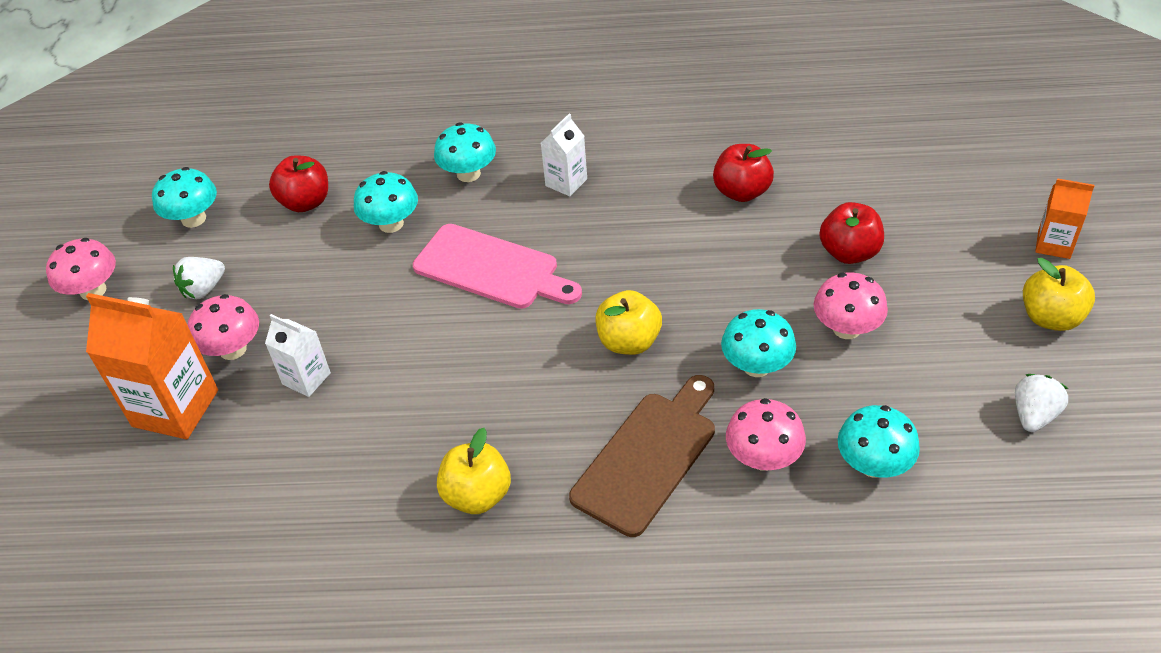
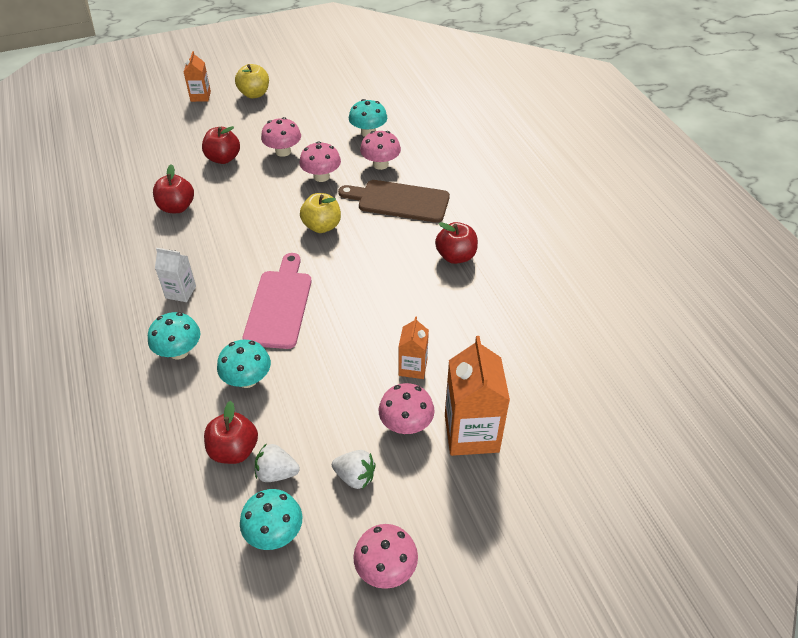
camera: 115 degrees left, 0 degrees up
white carton [265,314,331,397] -> orange carton [398,316,429,379]
yellow apple [437,428,511,514] -> red apple [435,222,478,264]
turquoise mushroom [721,309,796,377] -> pink mushroom [299,141,341,182]
white strawberry [1015,374,1068,432] -> white strawberry moved to [255,443,300,482]

